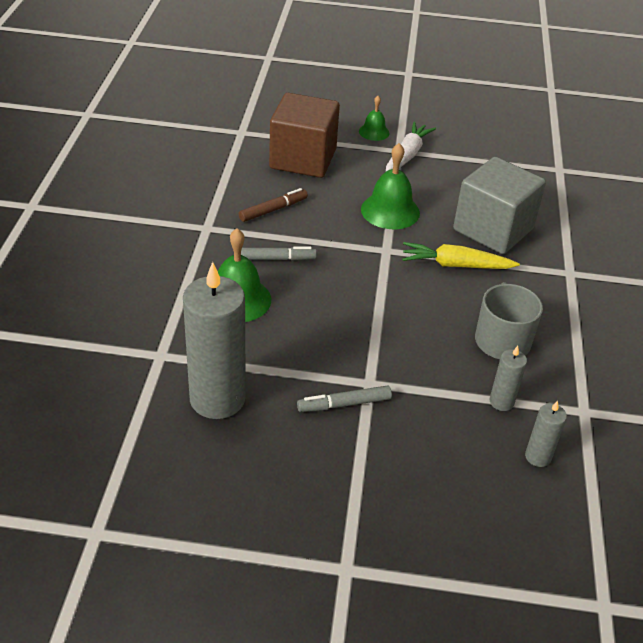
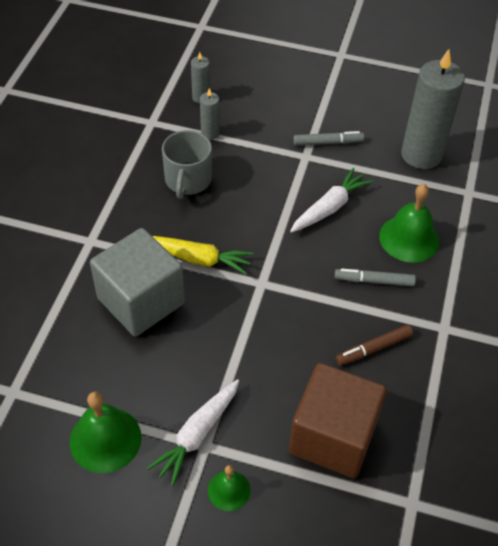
camera: 170 degrees left, 10 degrees up
green bell [361,143,420,229] -> green bell moved to [70,391,141,473]
none -> white carrot [290,168,373,233]

